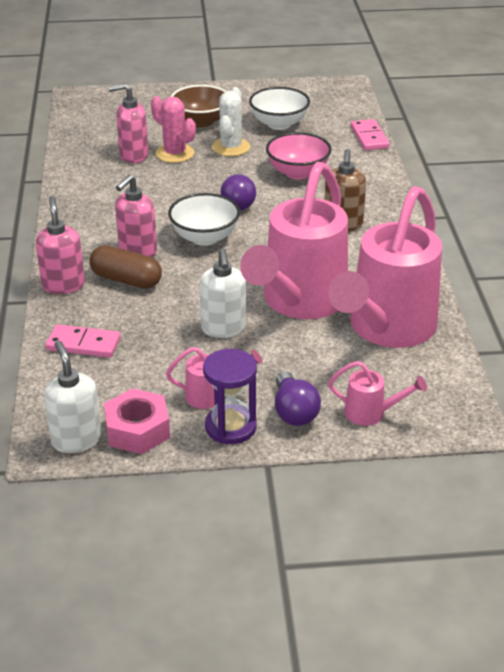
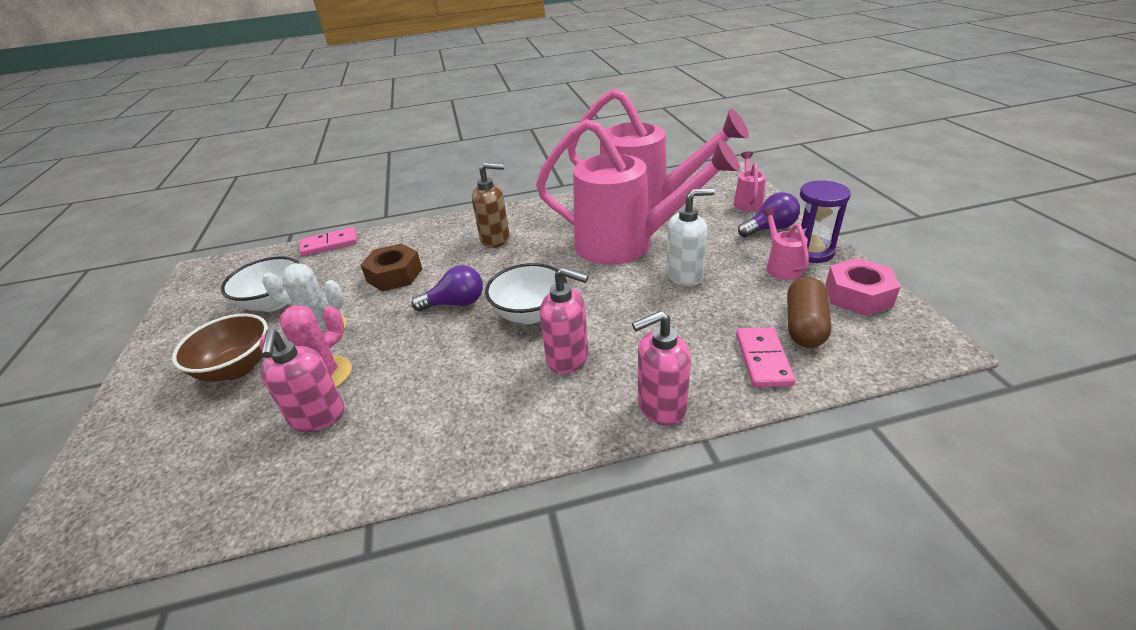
camera: 95 degrees left, 0 degrees up
white soap dispenser [44,341,102,453] -> none
brown capsule [89,245,162,289] -> brown capsule moved to [787,277,831,348]
pink bowl [266,132,332,179] -> brown nut [361,244,422,292]

